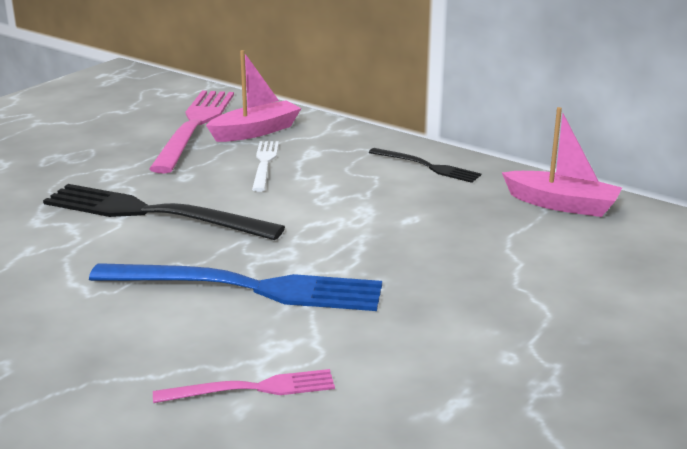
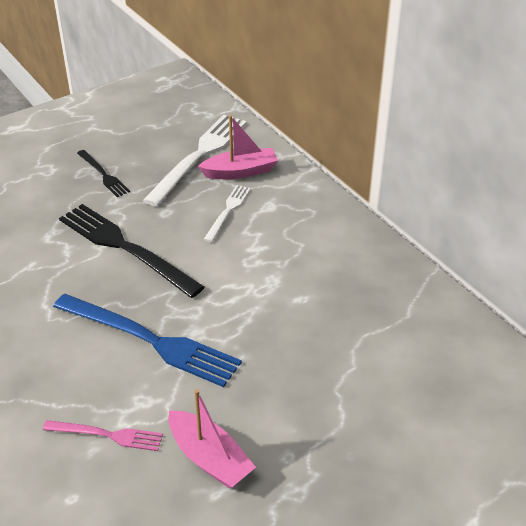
camera: 20 degrees right, 15 degrees up
pink fork [149,91,234,174] -> white fork [143,115,247,207]
black fork [369,148,481,183] -> black fork moved to [77,150,130,197]
pink boat [502,107,622,217] -> pink boat moved to [169,389,256,489]

